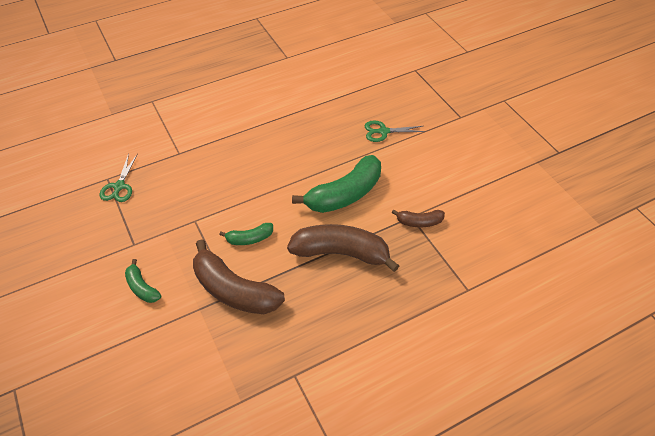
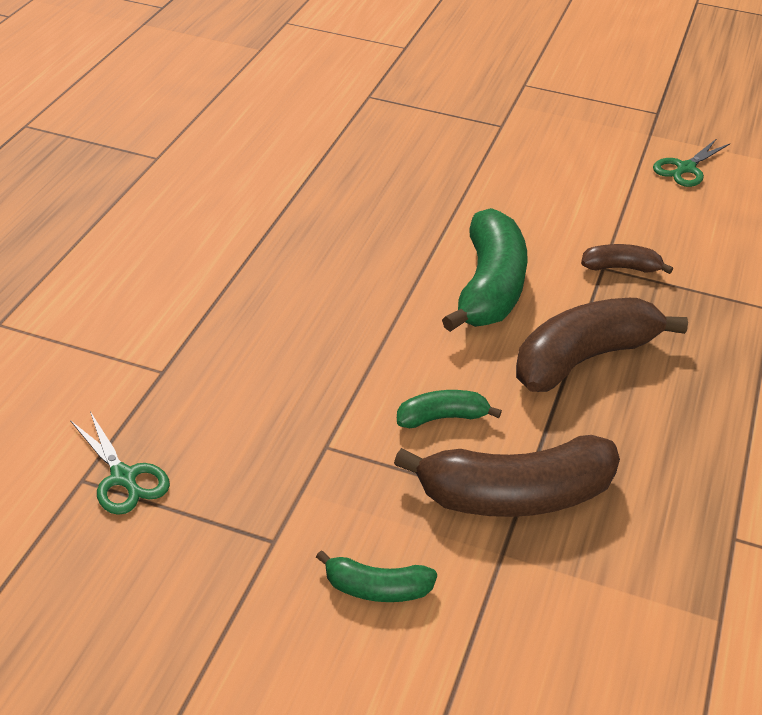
camera: 45 degrees left, 10 degrees down
green banana [219,223,273,245] -> green banana turned 135 degrees counterclockwise [397,390,502,428]
green scissors [365,121,426,142] -> green scissors moved to [653,138,730,187]
brown banana [392,209,445,227] -> brown banana turned 135 degrees counterclockwise [581,244,673,274]

